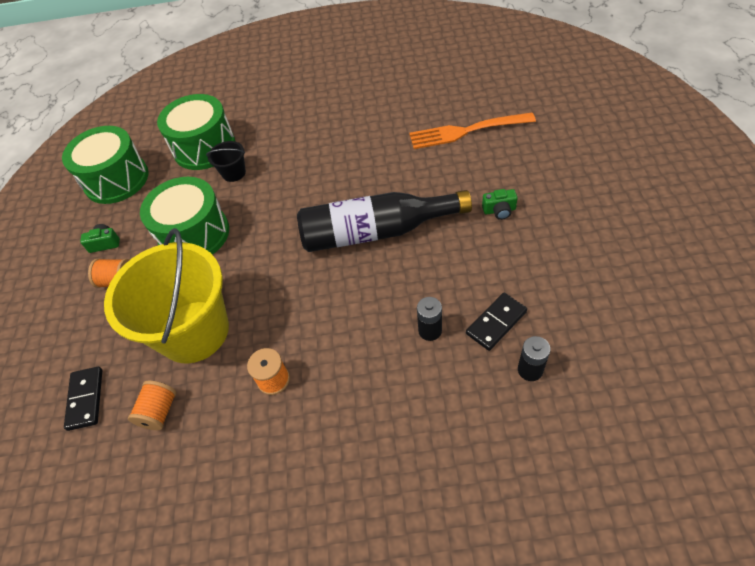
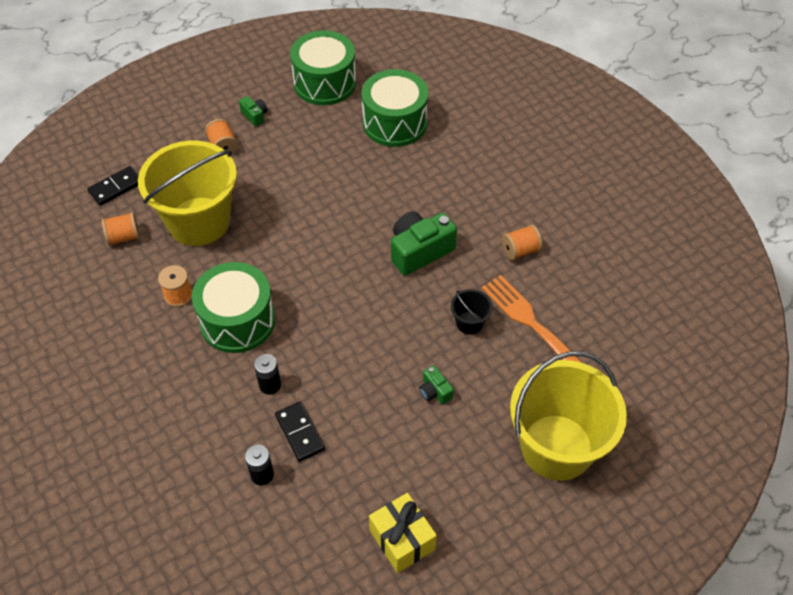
camera: 55 degrees right, 0 degrees up
green drum [140,177,229,255] -> green drum moved to [192,262,275,353]
black bucket [206,141,246,182] -> black bucket moved to [451,289,493,335]
black bottle [297,190,472,252] -> none
black domino [466,293,527,351] -> black domino turned 45 degrees clockwise [275,402,325,462]
none -> yellow gift [369,493,437,573]
none -> green camera [391,212,457,276]
none -> orange spool [502,225,543,260]
none -> yellow bucket [510,351,627,481]

